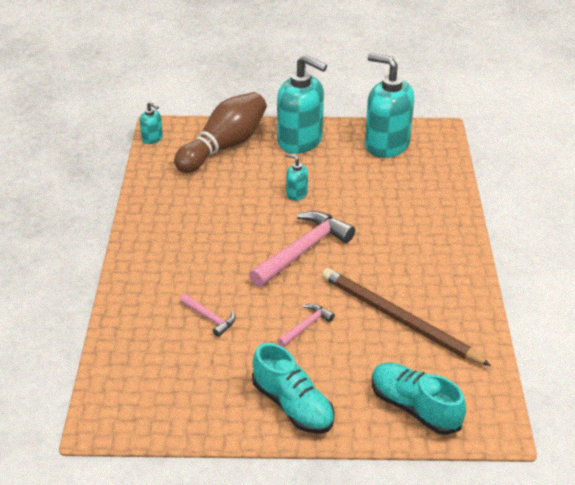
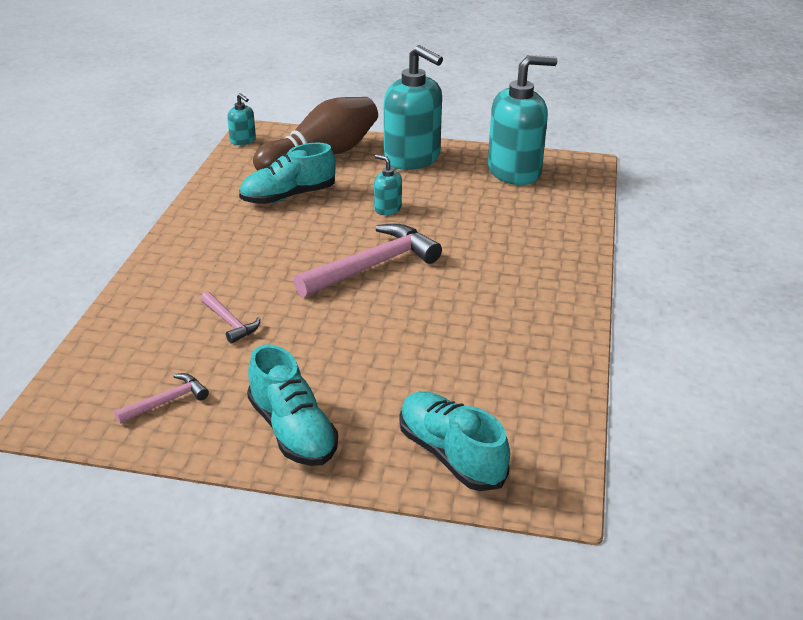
camera: 10 degrees right, 5 degrees down
pink hammer [277,304,335,347] -> pink hammer moved to [114,373,209,424]
brown pencil [322,268,491,366] -> none
turquoise soap dispenser [365,53,414,158] -> turquoise soap dispenser turned 120 degrees clockwise [488,55,557,185]
none -> turquoise shoe [239,143,336,204]

